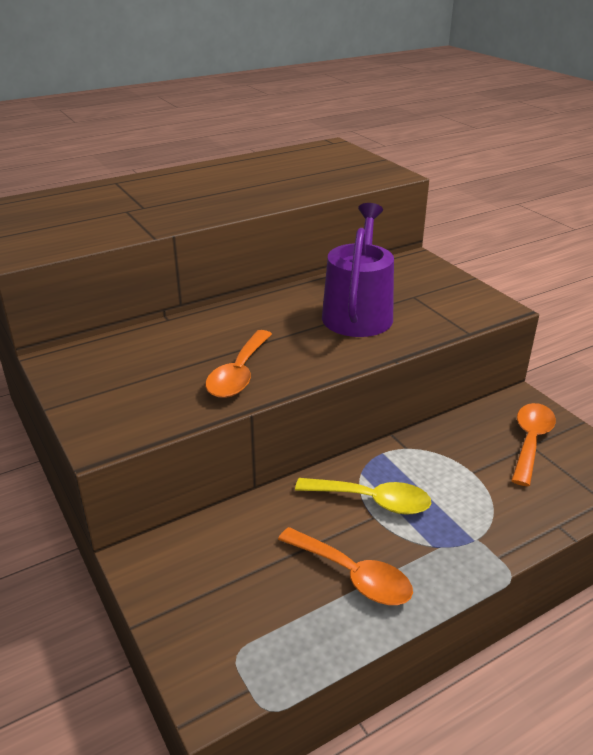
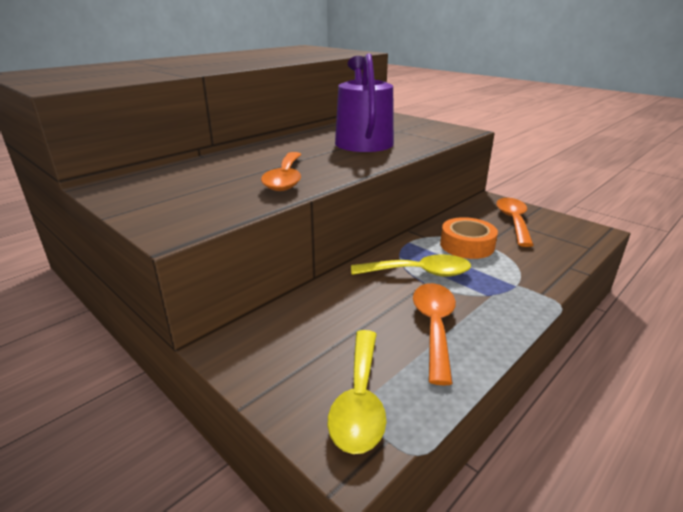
camera: 15 degrees left, 5 degrees down
orange spoon [278,527,413,605] -> orange spoon turned 105 degrees counterclockwise [413,283,456,385]
none -> yellow spoon [327,330,387,454]
none -> orange tape [440,217,498,259]

